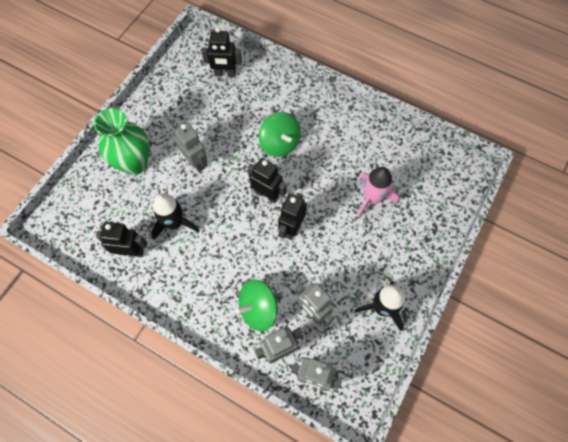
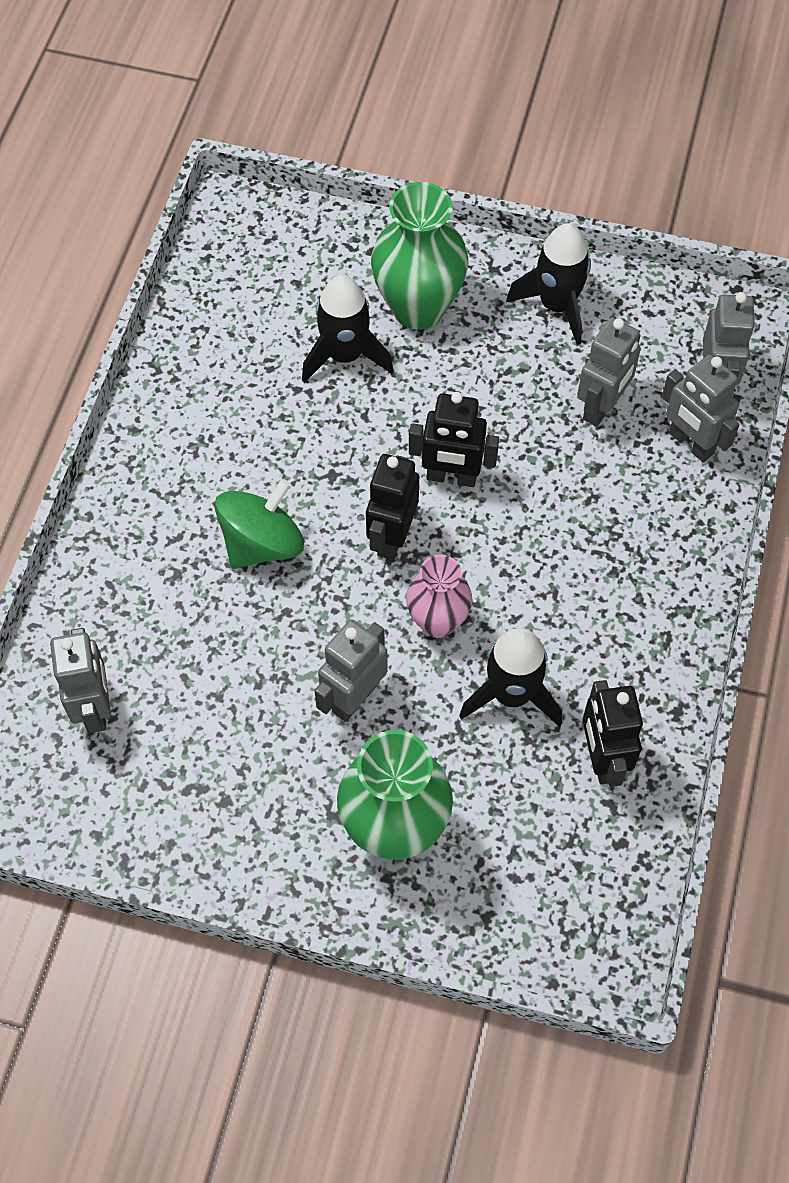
camera: 105 degrees left, 5 degrees down
black robot [201,27,242,77] -> grey robot [50,628,111,733]
green spinning top [235,279,278,331] -> none
pink rocket [357,167,399,218] -> black rocket [302,275,394,383]
none -> green vase [371,182,468,330]
none -> pink vase [406,554,472,638]

